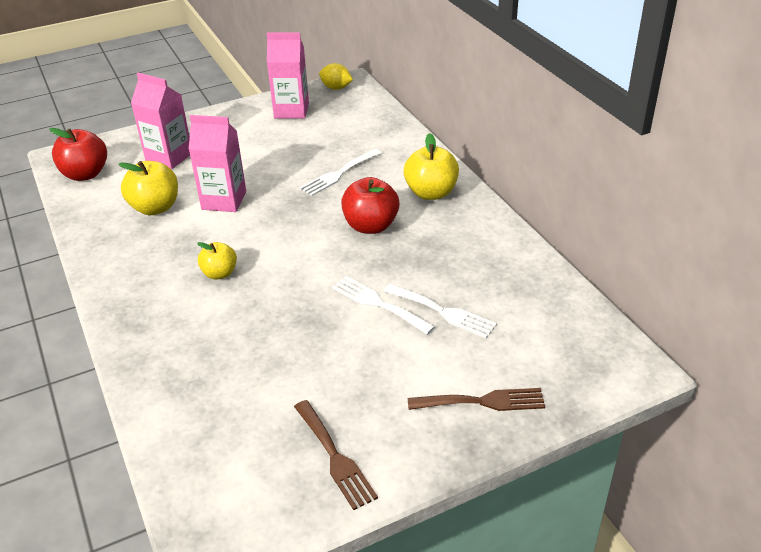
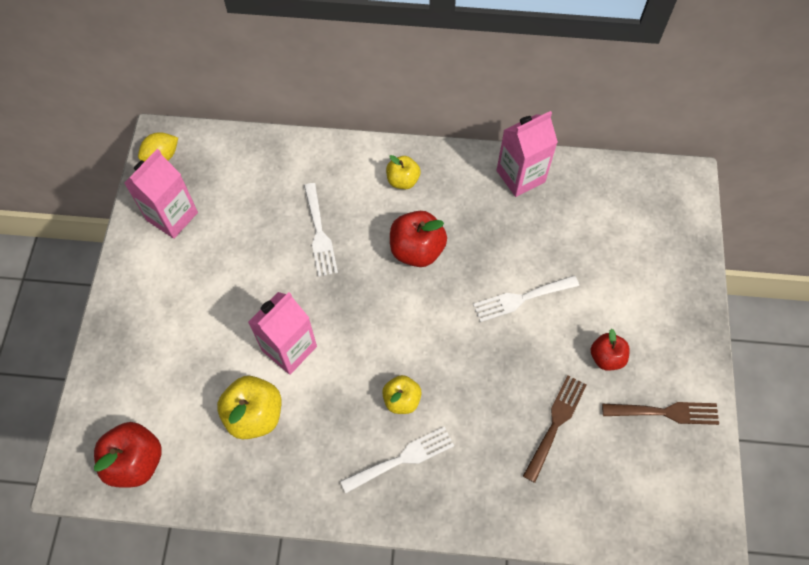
camera: 60 degrees left, 25 degrees up
pink carton [131,72,190,169] -> pink carton moved to [496,111,558,197]
white fork [383,284,497,338] -> white fork moved to [340,427,454,493]
yellow apple [404,133,459,200] -> yellow apple [386,155,421,189], size x0.63
brown fork [408,388,545,411] -> brown fork moved to [523,375,587,483]
none -> red apple [591,329,630,371]

